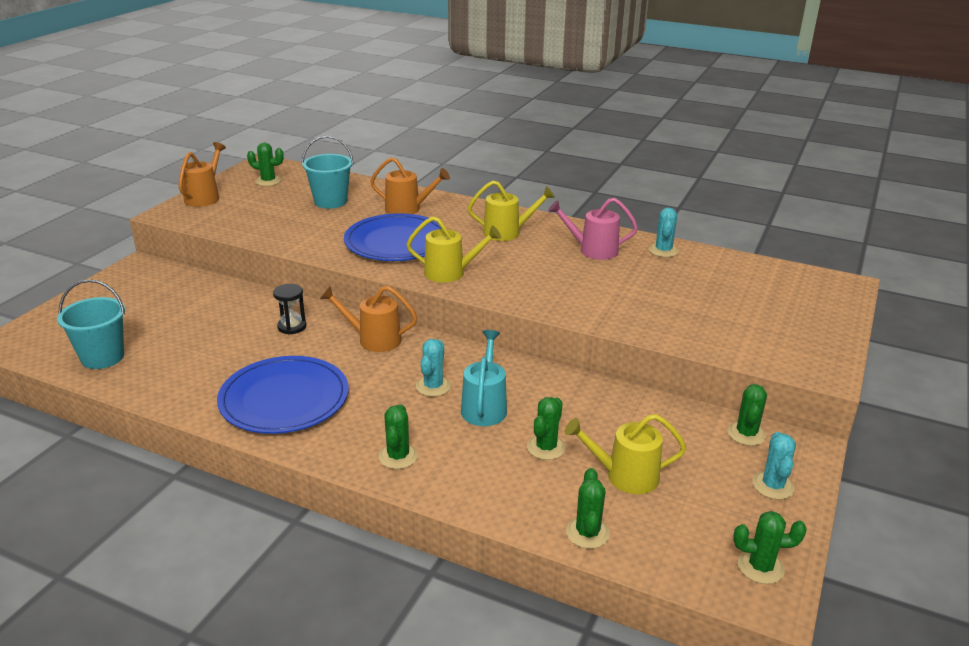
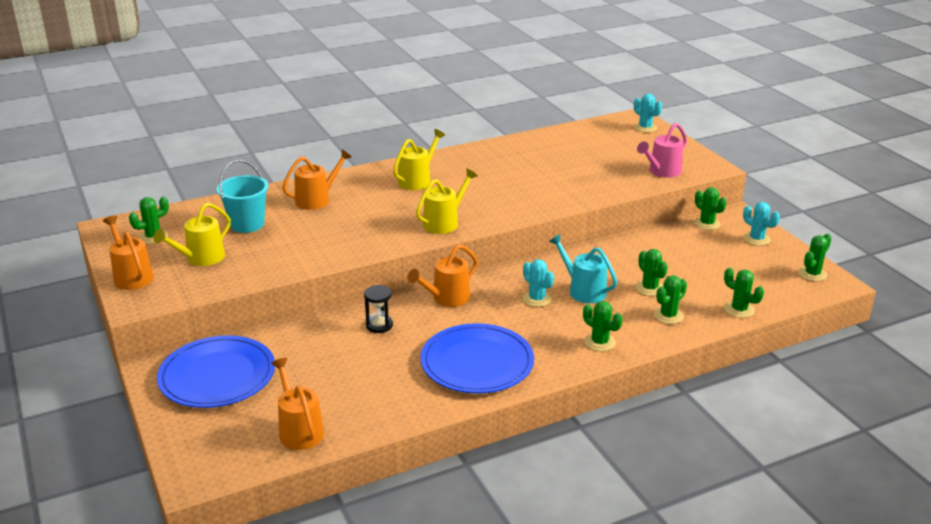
camera: 50 degrees left, 0 degrees up
turquoise bucket [57,279,125,369] -> orange watering can [271,358,324,450]
blue plate [344,213,441,261] -> blue plate moved to [157,335,275,408]
pink watering can [548,198,638,260] -> pink watering can moved to [637,123,687,178]
yellow watering can [565,414,686,494] -> yellow watering can moved to [154,203,231,266]
turquoise cactus [649,208,679,257] -> turquoise cactus moved to [634,93,662,133]
none -> green cactus [654,275,687,324]

